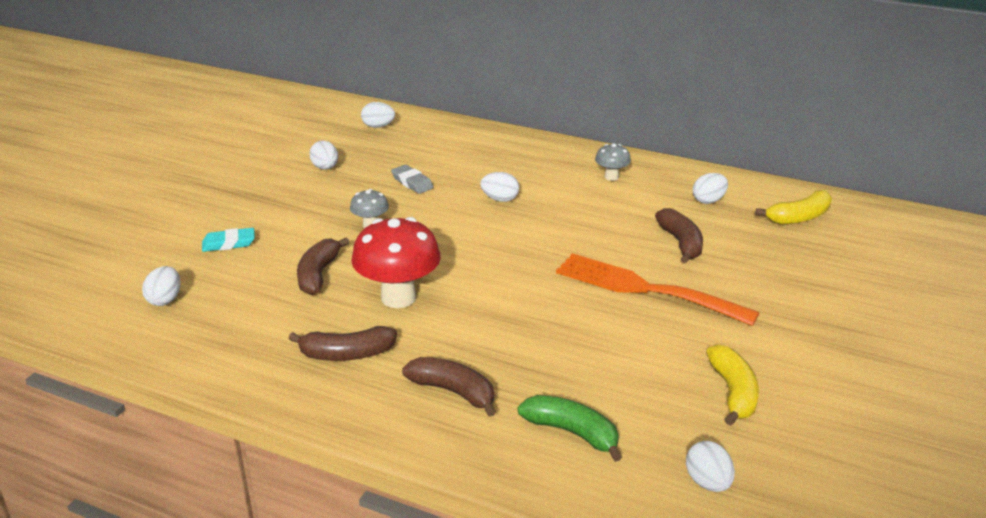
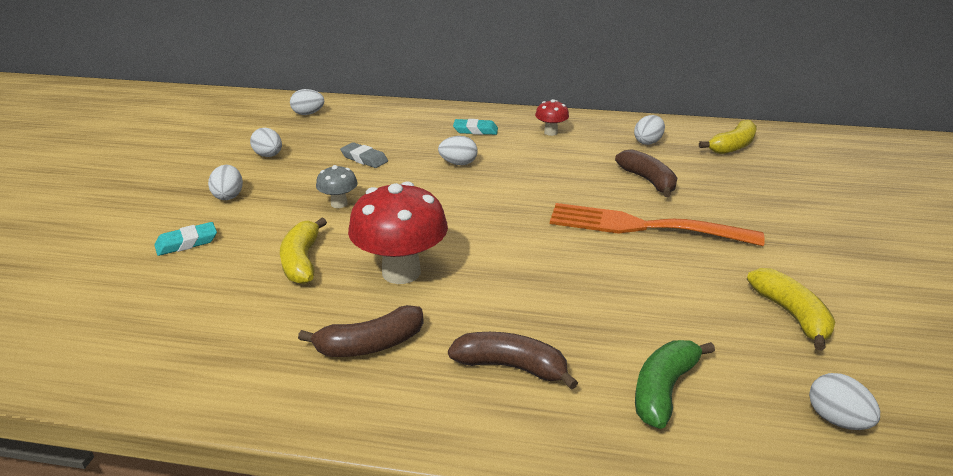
camera: 15 degrees left, 0 degrees up
white egg [142,266,181,306] -> white egg moved to [208,165,243,200]
brown banana [297,238,350,295] -> yellow banana [280,218,327,284]
green banana [518,395,622,462] -> green banana turned 75 degrees counterclockwise [635,340,715,429]
grey mushroom [595,144,631,181] -> red mushroom [535,99,569,136]
none -> turquoise eraser [453,119,498,135]

